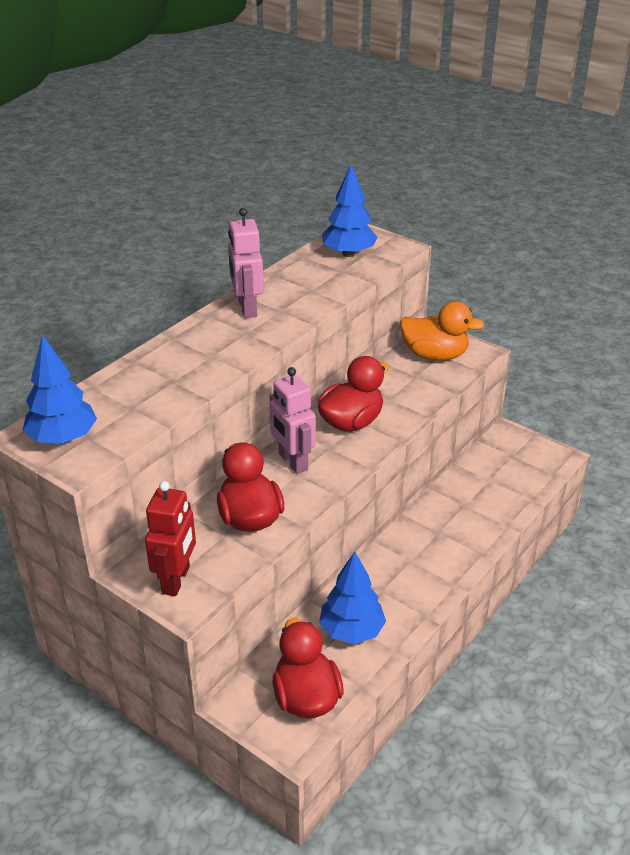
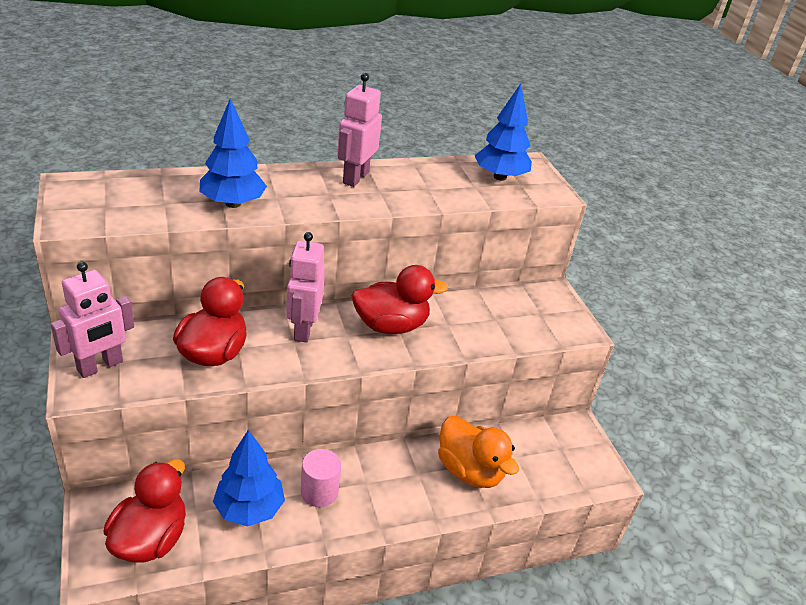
camera: 30 degrees right, 0 degrees up
blue tree [23,335,97,444] -> blue tree moved to [199,98,267,208]
red robot [145,481,196,596] -> pink robot [51,262,134,378]
orange duck [400,301,484,361] -> orange duck moved to [438,416,519,488]
none -> pink cylinder [301,449,341,507]

